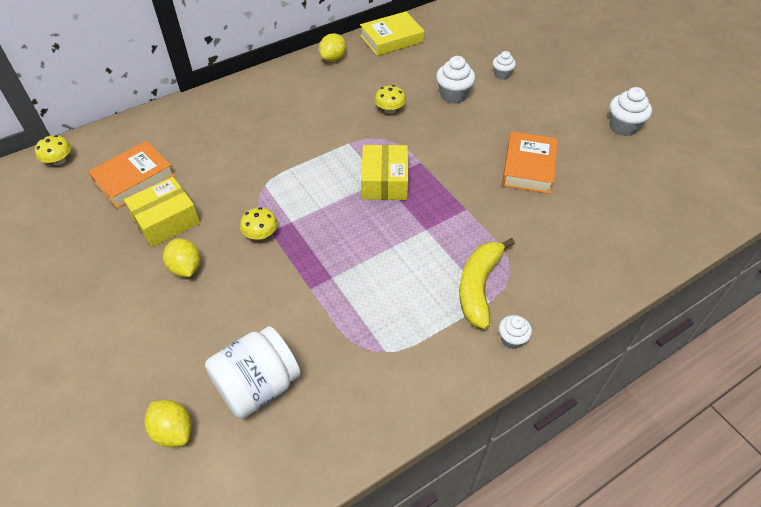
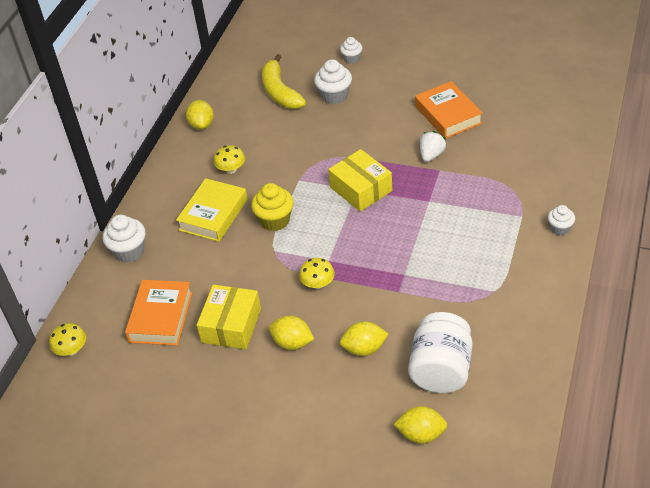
camera: 35 degrees left, 5 degrees down
yellow book [360,11,424,56] -> yellow book moved to [176,178,247,242]
yellow mushroom [375,85,406,114] -> yellow mushroom moved to [214,145,245,174]
yellow banana [459,238,515,329] -> yellow banana moved to [262,54,306,109]
white cupcake [609,87,652,136] -> white cupcake moved to [103,215,145,263]
none -> yellow cupcake [251,183,294,231]
none -> yellow lemon [340,321,388,356]
none -> white strawberry [420,131,446,162]

